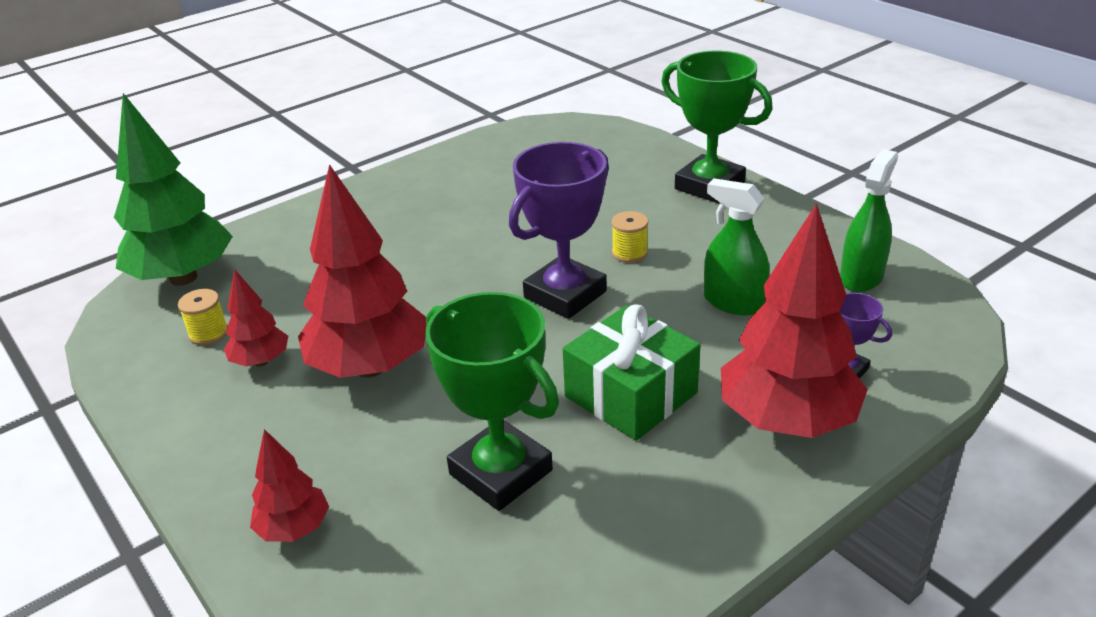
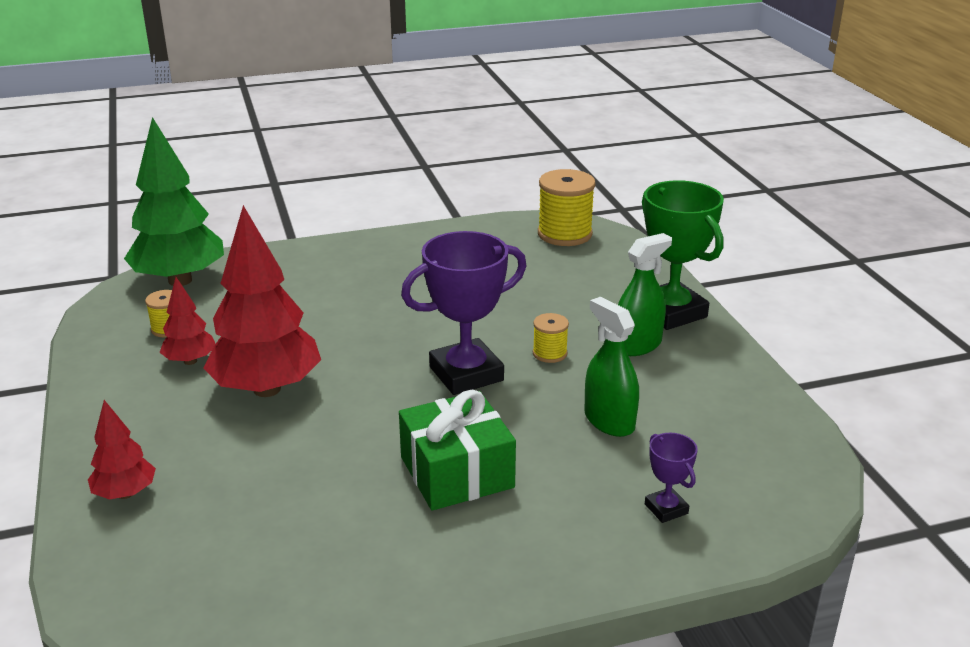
camera: 20 degrees right, 5 degrees down
green trophy [425,292,559,511] -> none
red tree [721,203,868,438] -> none
green spray bottle [840,149,898,292] -> green spray bottle moved to [618,233,672,356]
none -> yellow spool [538,169,596,246]

